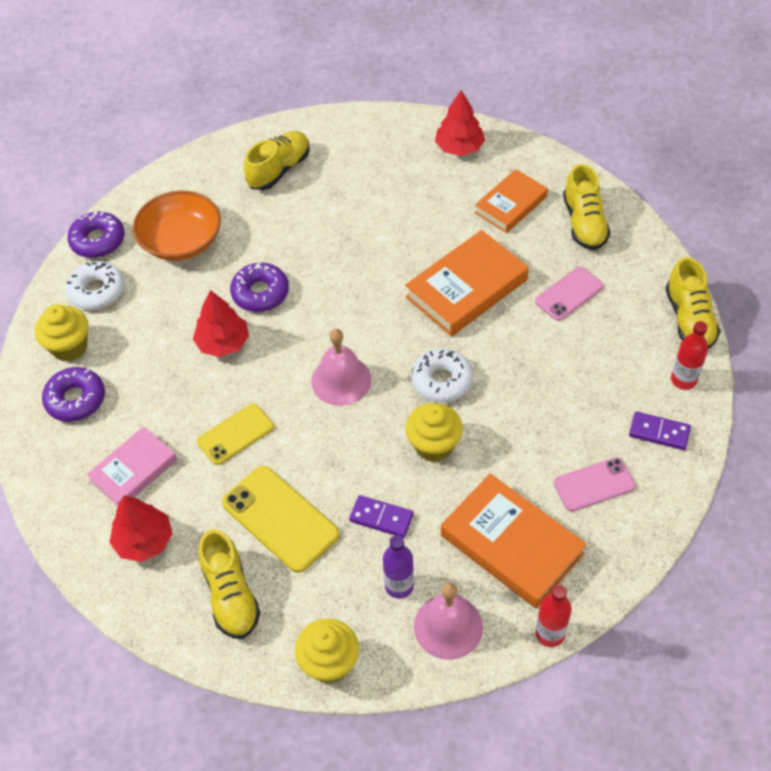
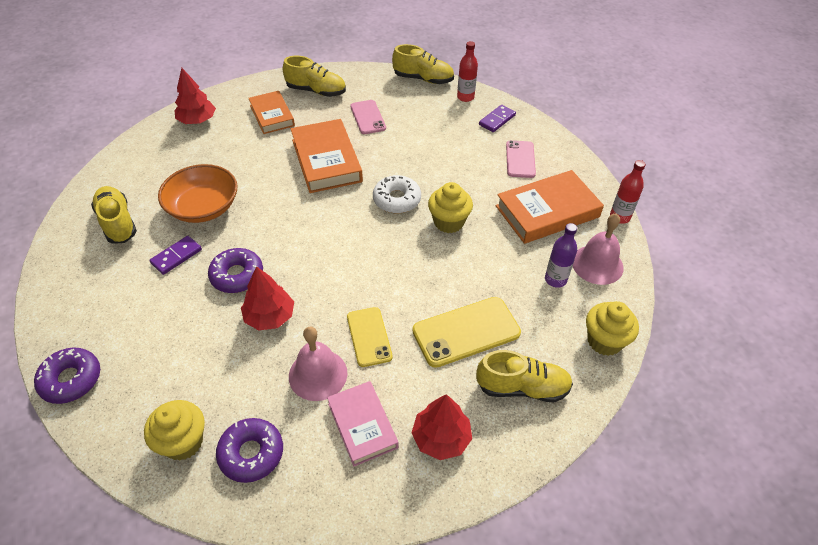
camera: 70 degrees left, 5 degrees down
white donut [66,261,124,310] -> none
orange bowl [133,191,221,261] -> orange bowl moved to [158,164,238,223]
pink bell [311,329,371,406] -> pink bell moved to [289,326,347,401]
purple domino [349,495,414,538] -> purple domino moved to [149,236,202,275]

